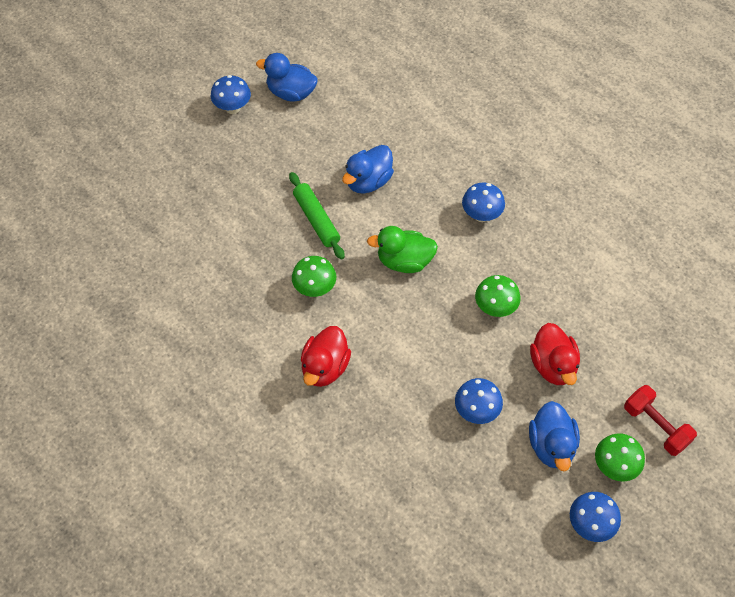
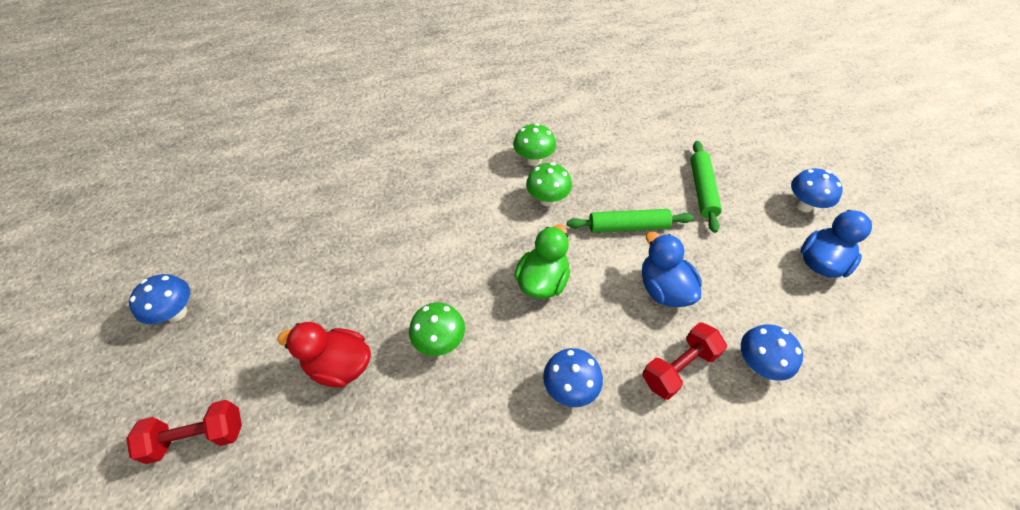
camera: 115 degrees right, 5 degrees down
red duck [301,326,351,387] -> none
blue mushroom [455,378,503,424] -> blue mushroom moved to [741,324,803,381]
blue duck [529,401,580,471] -> none
green mushroom [595,433,645,481] -> green mushroom moved to [513,123,556,166]
none -> red dumbbell [642,322,727,400]
none -> green rolling pin [690,141,722,233]

